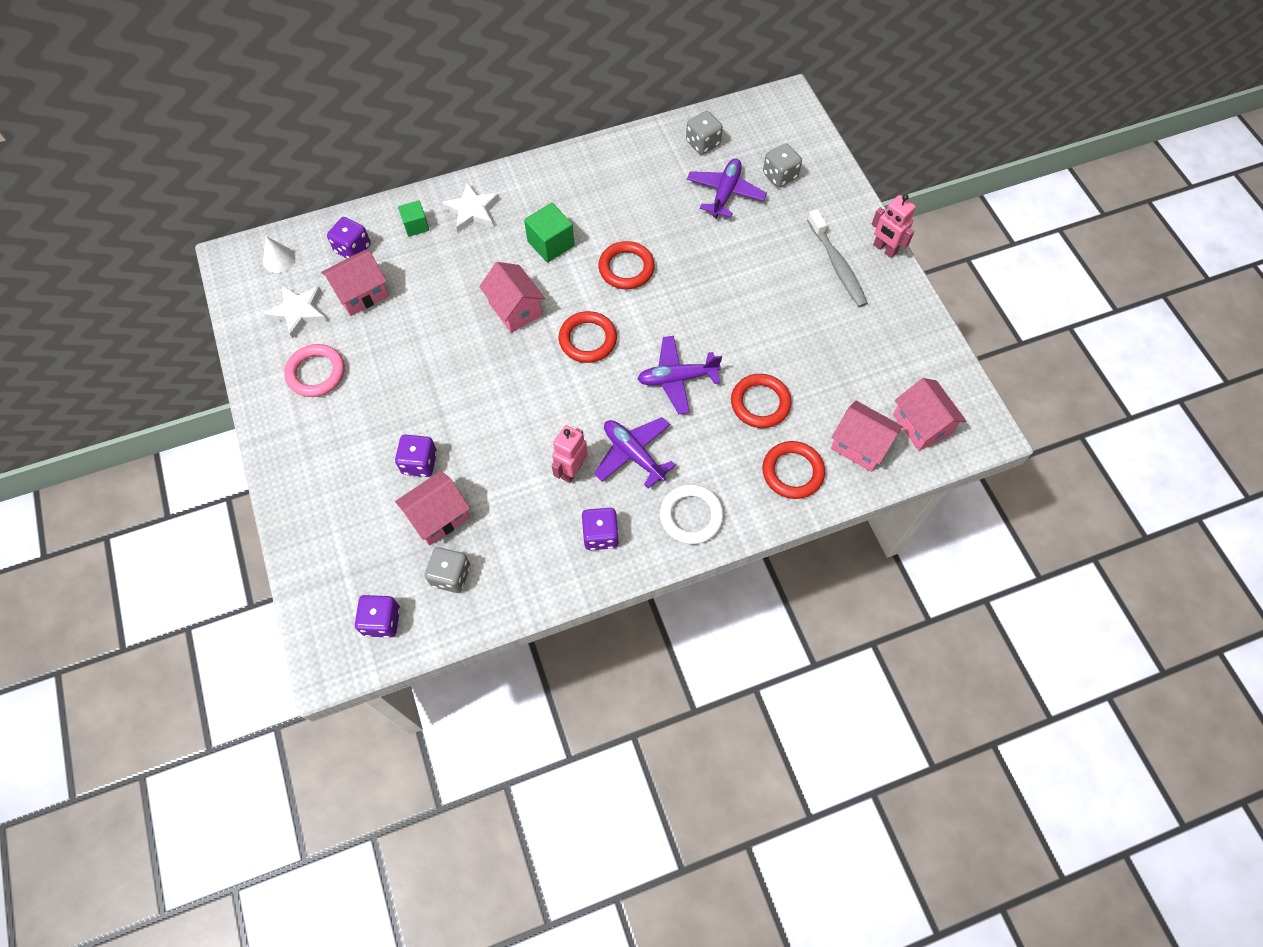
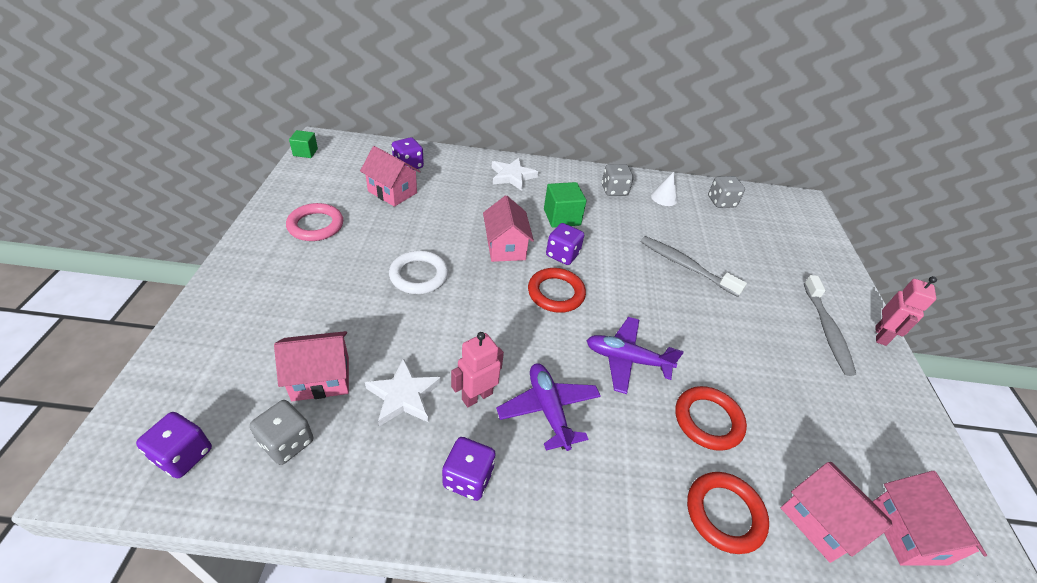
camera: 20 degrees right, 20 degrees down
white cone [263,236,295,273] -> white cone moved to [651,172,678,206]
white star [264,285,327,339] -> white star moved to [365,358,441,426]
pink house [321,250,389,316] -> pink house turned 45 degrees clockwise [360,146,421,207]
purple dice [395,435,437,477] -> purple dice moved to [546,223,584,265]
green cube [398,200,429,237] -> green cube moved to [289,130,318,158]
red ring [598,241,655,289] -> none
white ring [660,484,724,544] -> white ring moved to [389,250,448,294]
purple plane [687,158,767,218] -> none
grey dice [763,143,802,188] -> grey dice moved to [602,164,633,196]
pink robot [871,194,916,258] -> pink robot turned 135 degrees counterclockwise [875,276,937,346]
none -> grey toothbrush [641,236,747,297]

